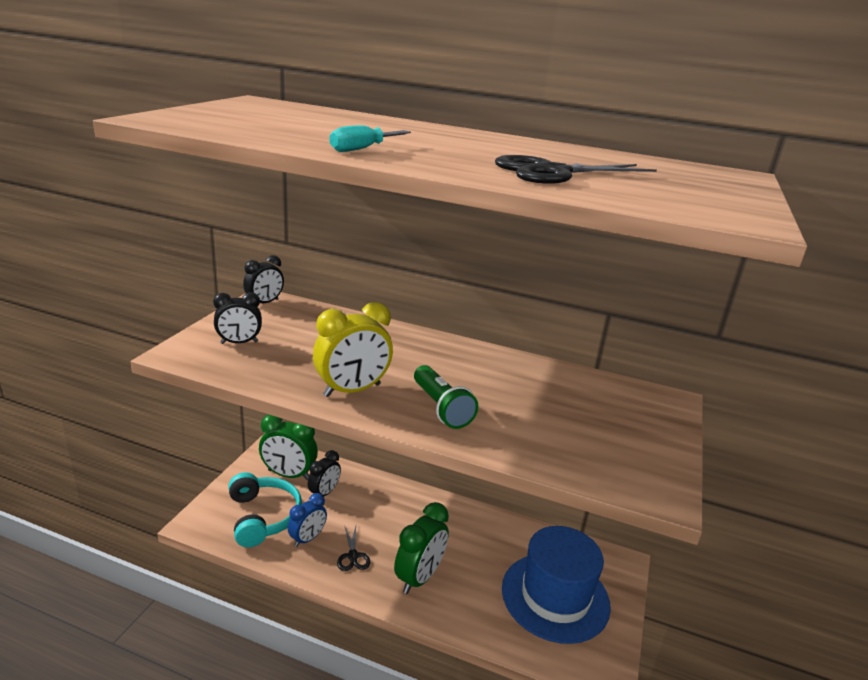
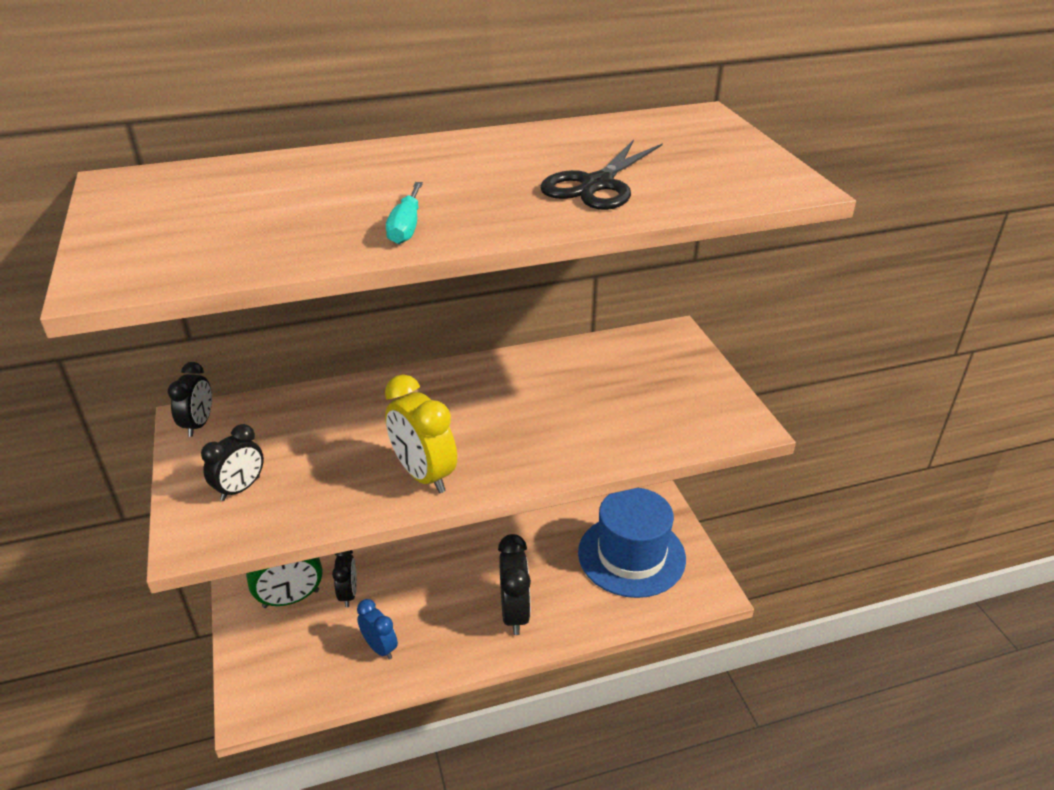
camera: 35 degrees left, 10 degrees up
turquoise headphones [228,472,302,547] -> none
blue clock [288,493,327,547] -> blue clock turned 45 degrees counterclockwise [357,599,398,660]
yellow clock [313,302,393,397] -> yellow clock turned 120 degrees clockwise [385,374,457,493]
black scissors [337,525,370,571] -> none
green clock [394,502,449,594] -> black clock [498,534,531,635]
green flashlight [414,365,478,429] -> none

